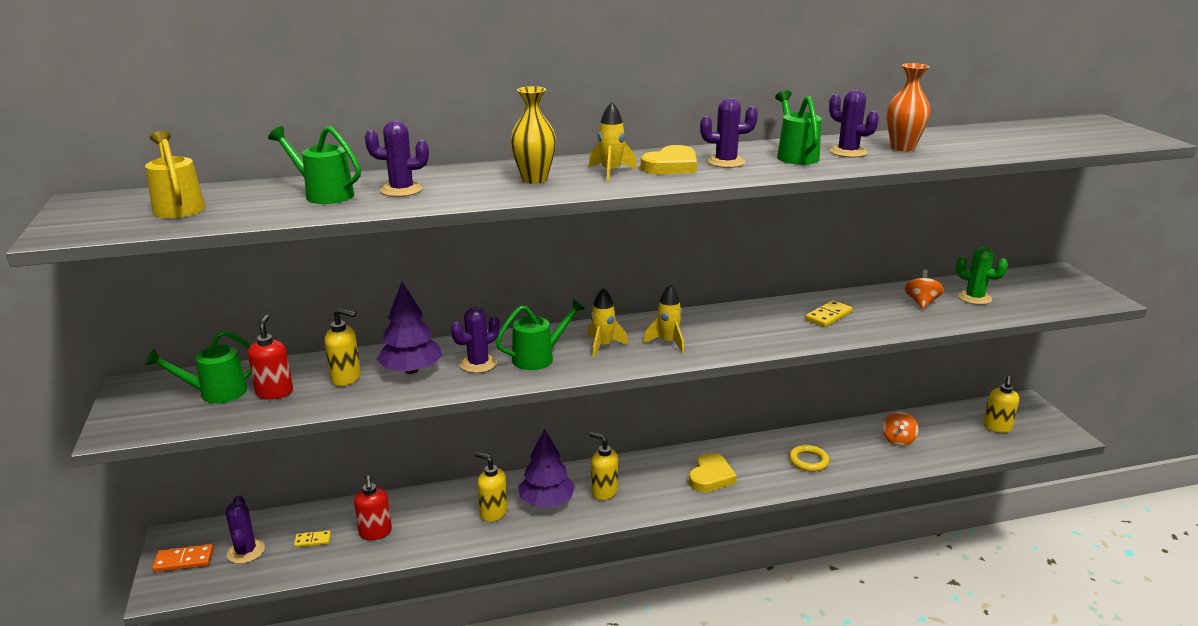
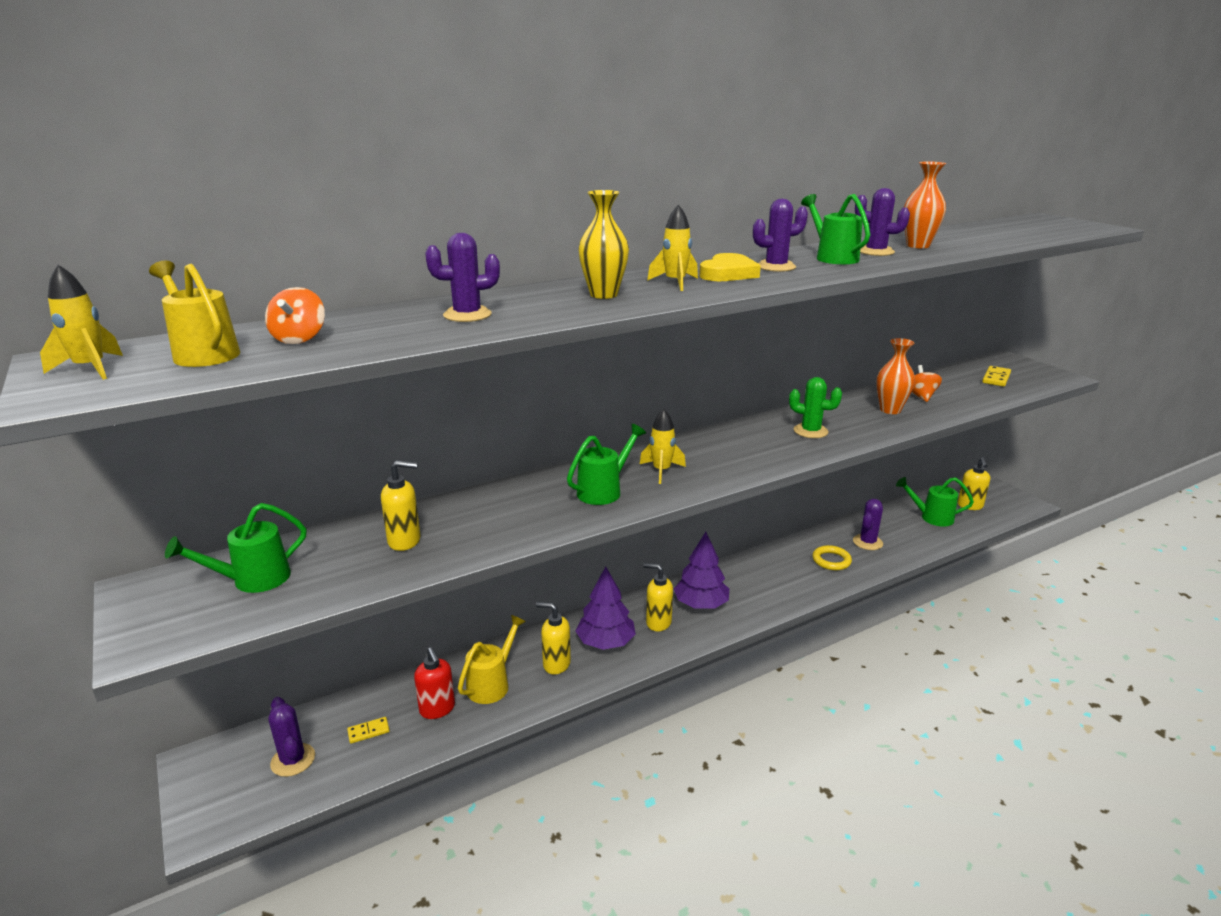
camera: 15 degrees left, 0 degrees up
orange domino [152,544,214,572] -> none
red soap dispenser [248,315,293,400] -> none
green watering can [268,126,361,204] -> green watering can moved to [896,477,974,527]
purple tree [377,282,442,374] -> purple tree moved to [674,532,729,609]
purple cactus [451,307,500,373] -> purple cactus moved to [853,499,883,550]
yellow rocket [643,284,684,353] -> yellow rocket moved to [40,265,123,380]
yellow heart [689,452,737,492] -> none
yellow domino [805,300,853,327] -> yellow domino moved to [982,366,1011,387]
orange spinning top [882,411,918,446] -> orange spinning top moved to [265,287,325,344]
green cactus [956,247,1008,305] -> green cactus moved to [789,377,842,438]
none -> yellow watering can [458,615,526,704]
none -> orange vase [876,338,915,414]

